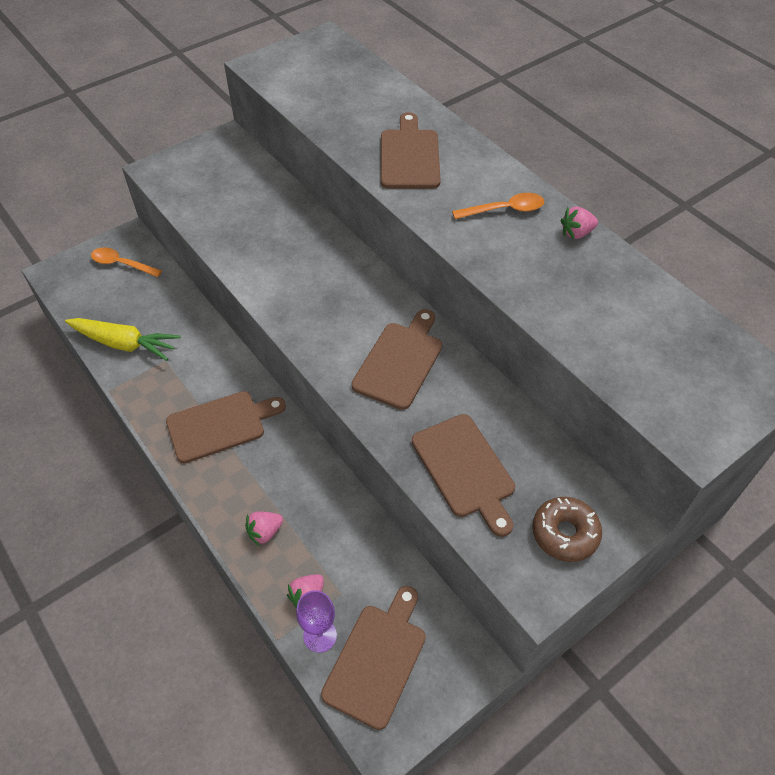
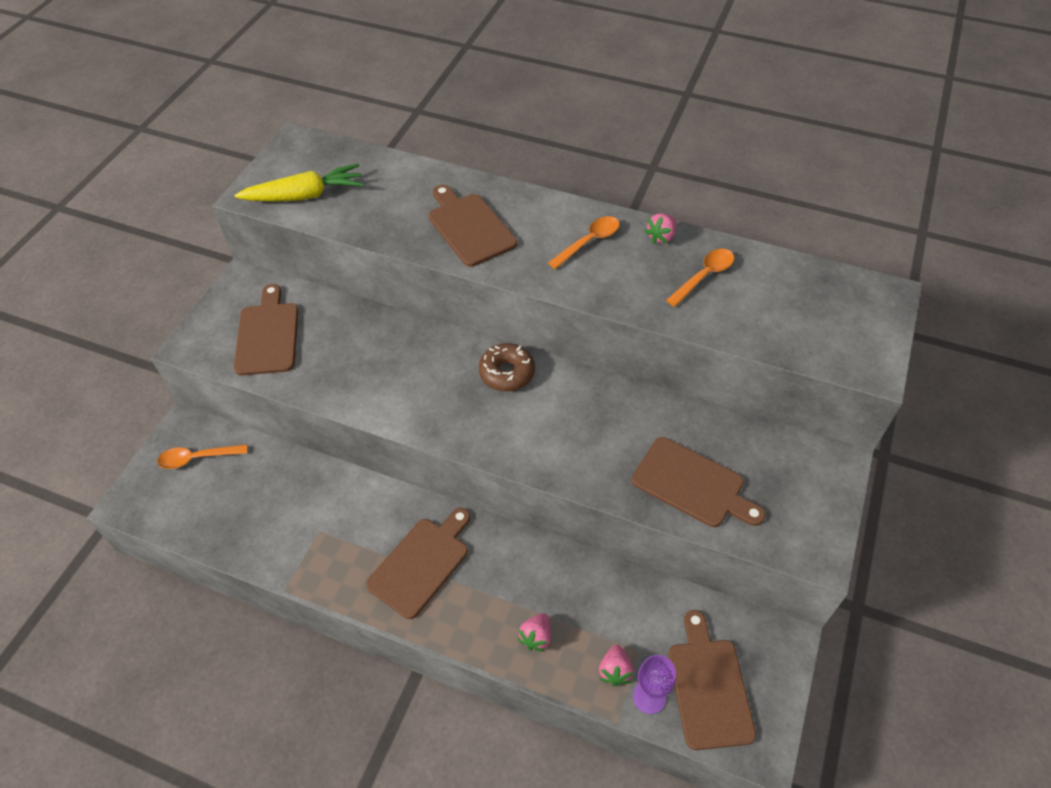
camera: 30 degrees left, 0 degrees up
yellow carrot [65,318,181,361] -> yellow carrot moved to [235,164,364,202]
brown cutting board [351,309,442,410] -> brown cutting board moved to [234,284,299,376]
brown donut [532,497,602,562] -> brown donut moved to [479,343,535,392]
none -> orange spoon [666,249,734,307]

